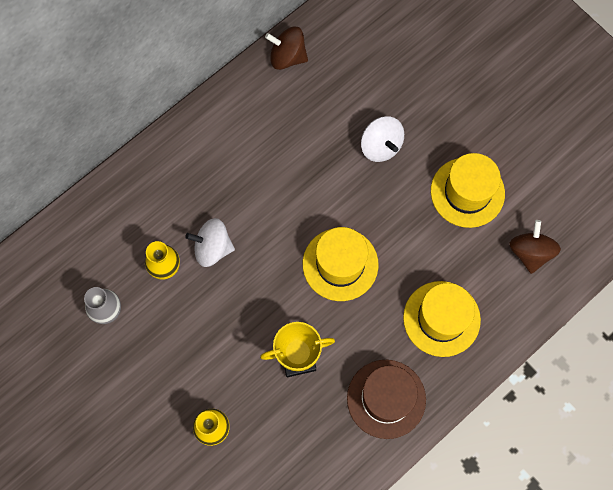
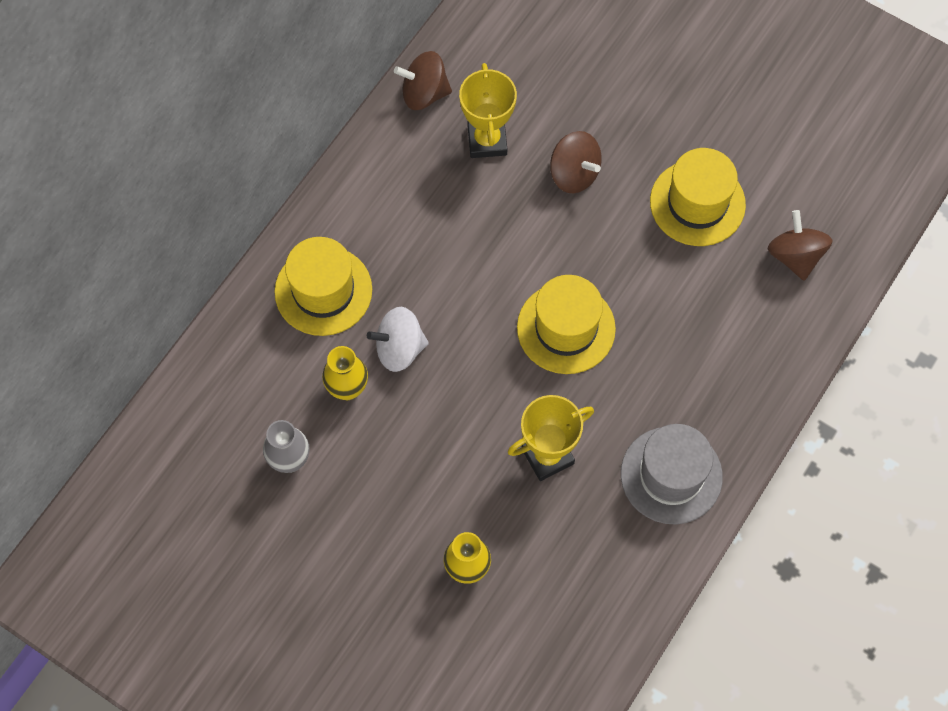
camera: 15 degrees left, 5 degrees down
brown hat [347,360,426,439] -> grey hat [621,424,723,525]
white spinning top [361,116,404,162] -> brown spinning top [550,131,602,193]
yellow hat [403,281,481,357] -> yellow hat moved to [274,237,372,336]
none -> yellow trophy [459,63,517,158]

